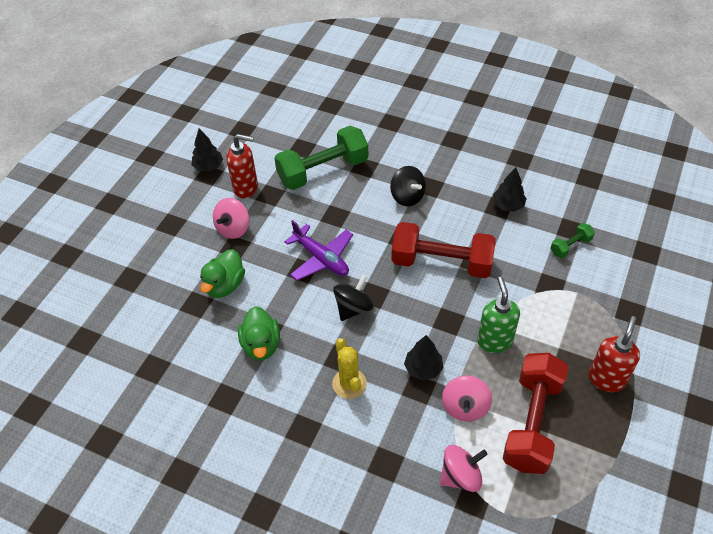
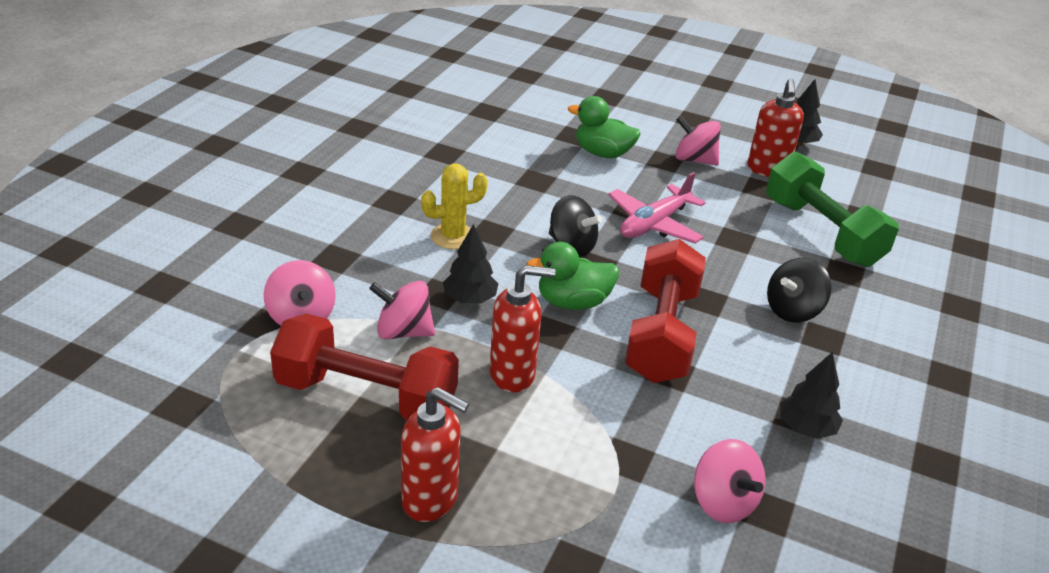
camera: 85 degrees right, 15 degrees down
green duck [238,306,280,360] -> green duck moved to [526,242,619,310]
purple plane [284,220,353,281] -> pink plane [608,172,706,243]
green soap dispenser [477,277,520,353] -> red soap dispenser [490,265,555,392]
green dumbbell [550,223,595,258] -> pink spinning top [694,439,765,523]

